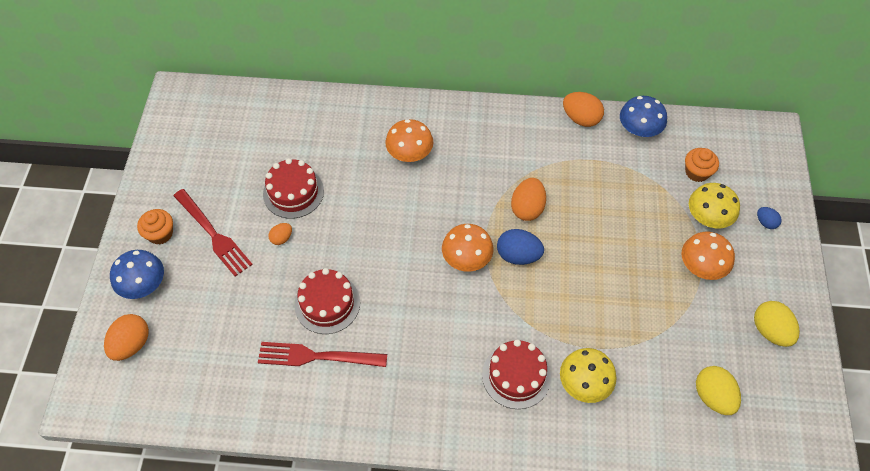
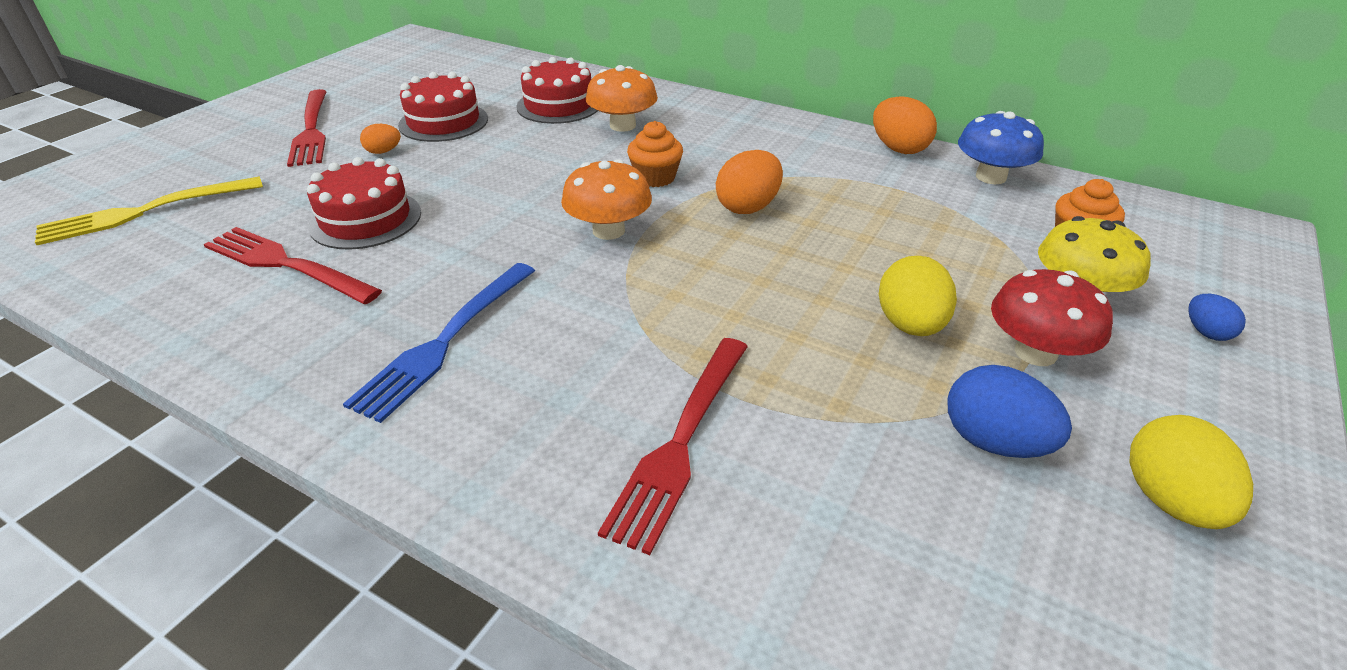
camera: 25 degrees right, 20 degrees down
orange egg [104,314,149,361] -> none
blue mushroom [110,250,164,299] -> none
orange cupcake [137,209,173,245] -> orange cupcake moved to [627,121,683,187]
red cake [482,339,551,409] -> red cake moved to [516,57,598,124]
blue egg [497,229,544,265] -> blue egg moved to [948,365,1072,458]
yellow mushroom [560,348,616,403] -> red fork [598,338,748,555]
orange mushroom [682,232,735,280] -> red mushroom [991,269,1113,366]
yellow egg [696,366,741,415] -> yellow egg moved to [879,256,957,336]
none -> yellow fork [35,176,263,245]
none -> blue fork [343,263,535,423]

